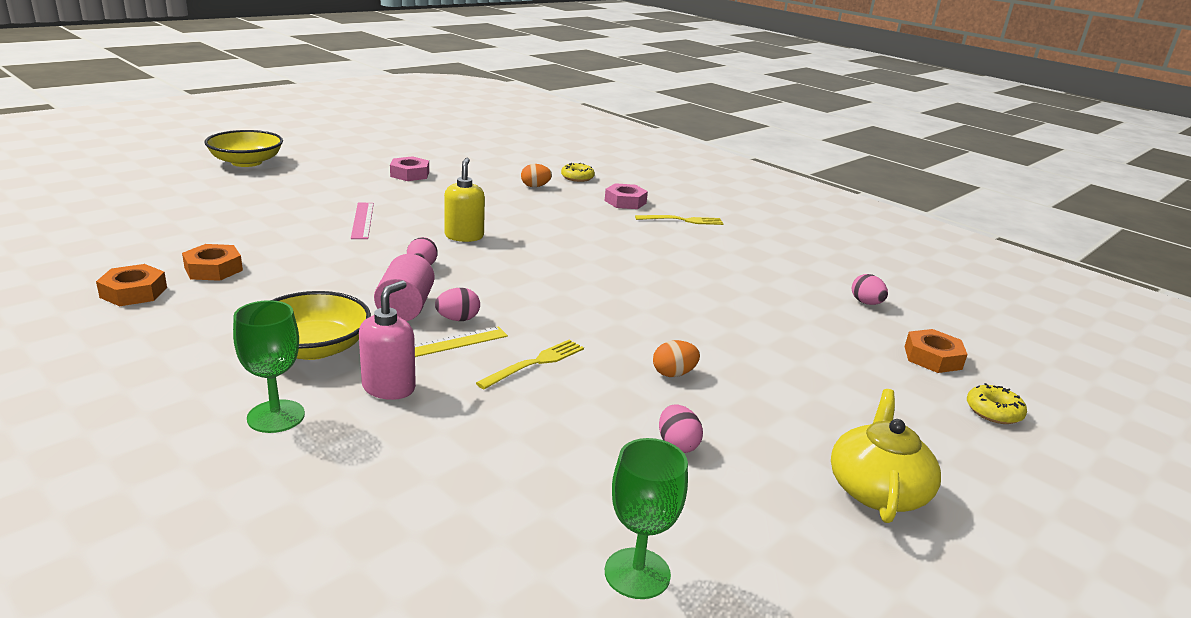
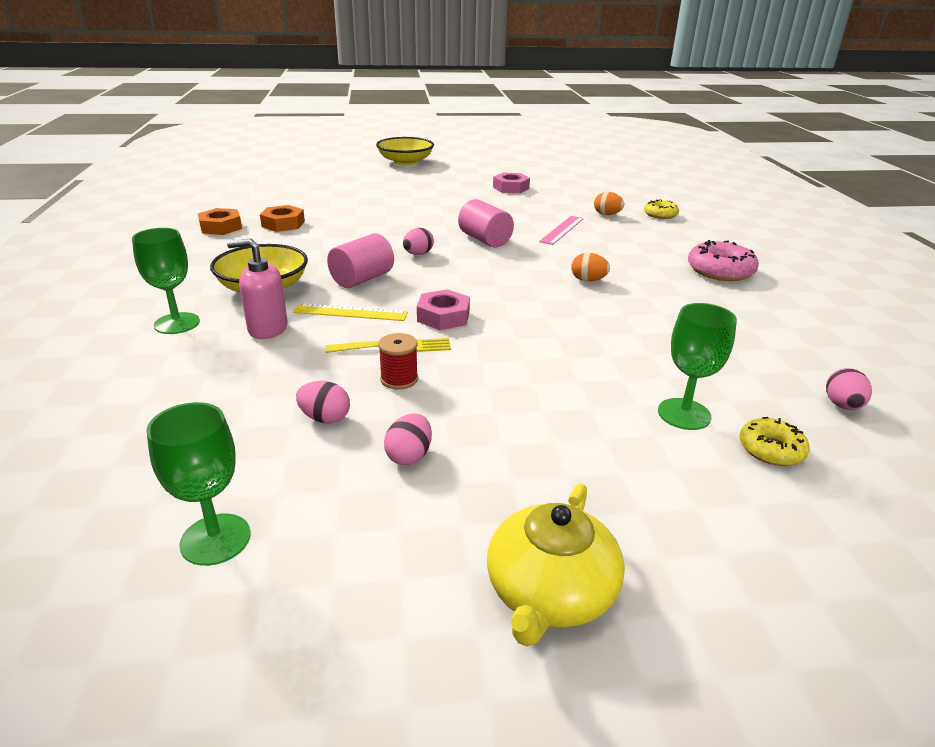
camera: 40 degrees right, 5 degrees up
pink ruler [351,203,374,239] -> pink ruler moved to [539,216,584,245]
pink soap dispenser [359,281,416,400] -> pink soap dispenser turned 150 degrees counterclockwise [227,238,288,339]
pink egg [435,288,480,321] -> pink egg moved to [296,381,350,424]
yellow soap dispenser [444,158,485,242] -> pink cylinder [458,199,514,247]
pink nut [605,183,648,209] -> pink nut moved to [417,289,470,330]
yellow fork [635,215,723,225] -> pink donut [688,240,759,281]
orange egg [653,340,700,377] -> orange egg moved to [571,253,610,282]
yellow teapot [831,389,941,523] -> yellow teapot turned 150 degrees clockwise [487,484,625,646]
orange nut [905,329,968,373] -> none
yellow donut [967,383,1027,424] -> yellow donut moved to [740,417,810,466]
none -> red spool [378,333,418,390]
none -> green goblet [658,303,737,430]

